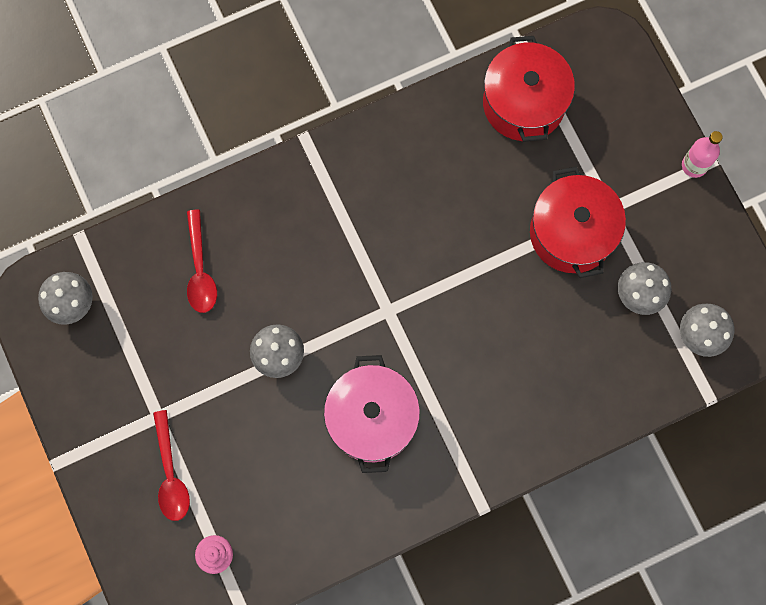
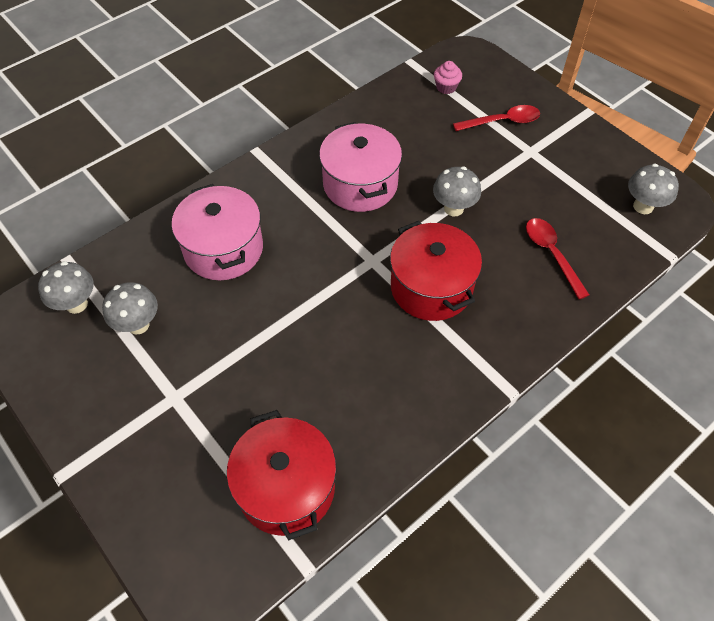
camera: 165 degrees right, 20 degrees down
red spoon [153,410,190,521] -> red spoon turned 105 degrees clockwise [453,105,540,131]
red pot [530,166,626,278] -> red pot moved to [390,221,482,321]
pink bottle [682,131,723,178] -> none
none -> pink pot [172,184,263,280]

